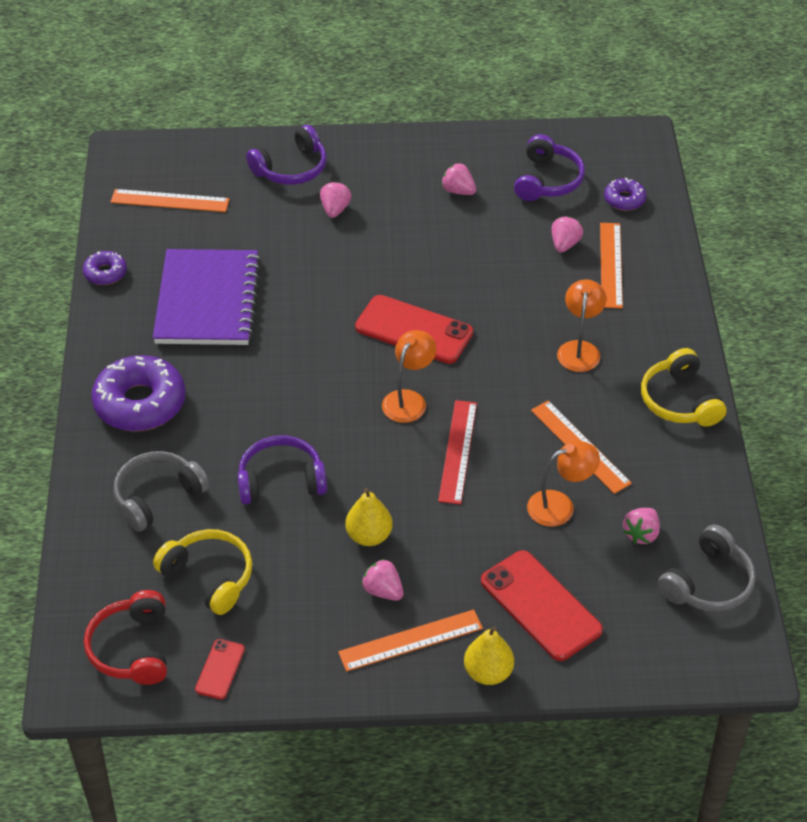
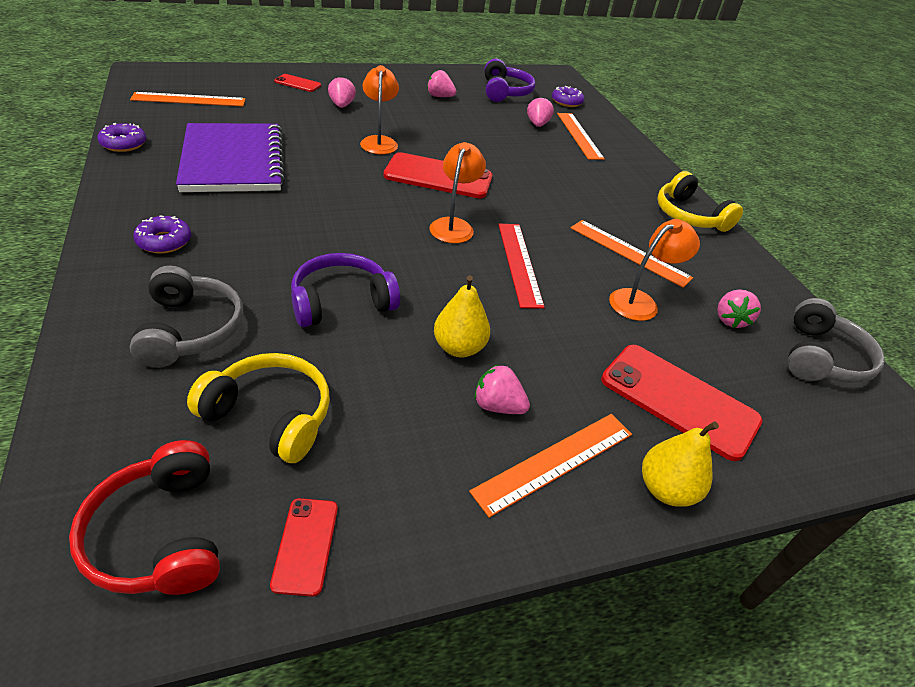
camera: 20 degrees left, 5 degrees down
purple donut [92,355,185,431] -> purple donut [133,216,191,253], size x0.50
grey headphones [114,451,210,532] -> grey headphones turned 135 degrees clockwise [130,266,243,367]
purple headphones [246,125,327,185] -> red phone [274,74,321,92]
orange lamp [557,279,606,372] -> orange lamp moved to [360,65,399,154]

